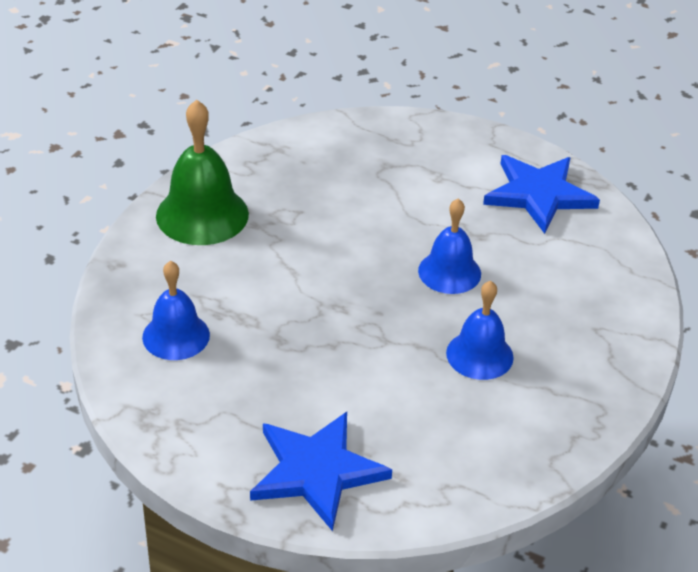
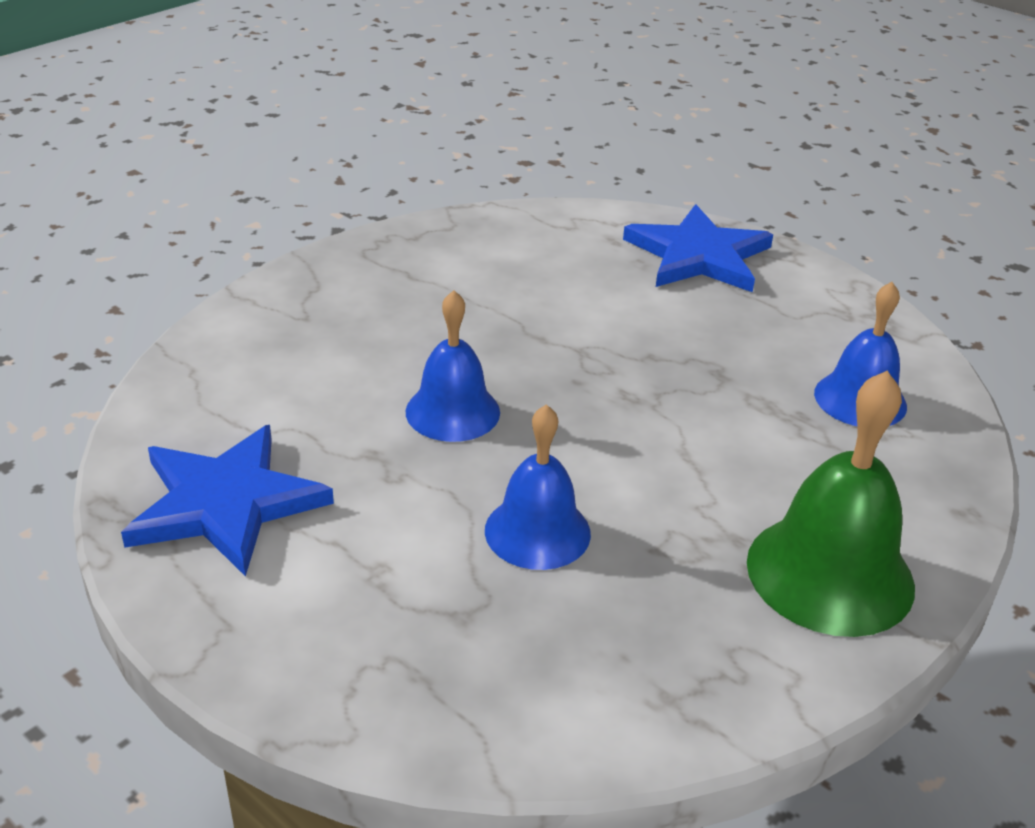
camera: 165 degrees left, 5 degrees down
blue bell [446,280,514,380] -> blue bell moved to [485,404,591,570]

